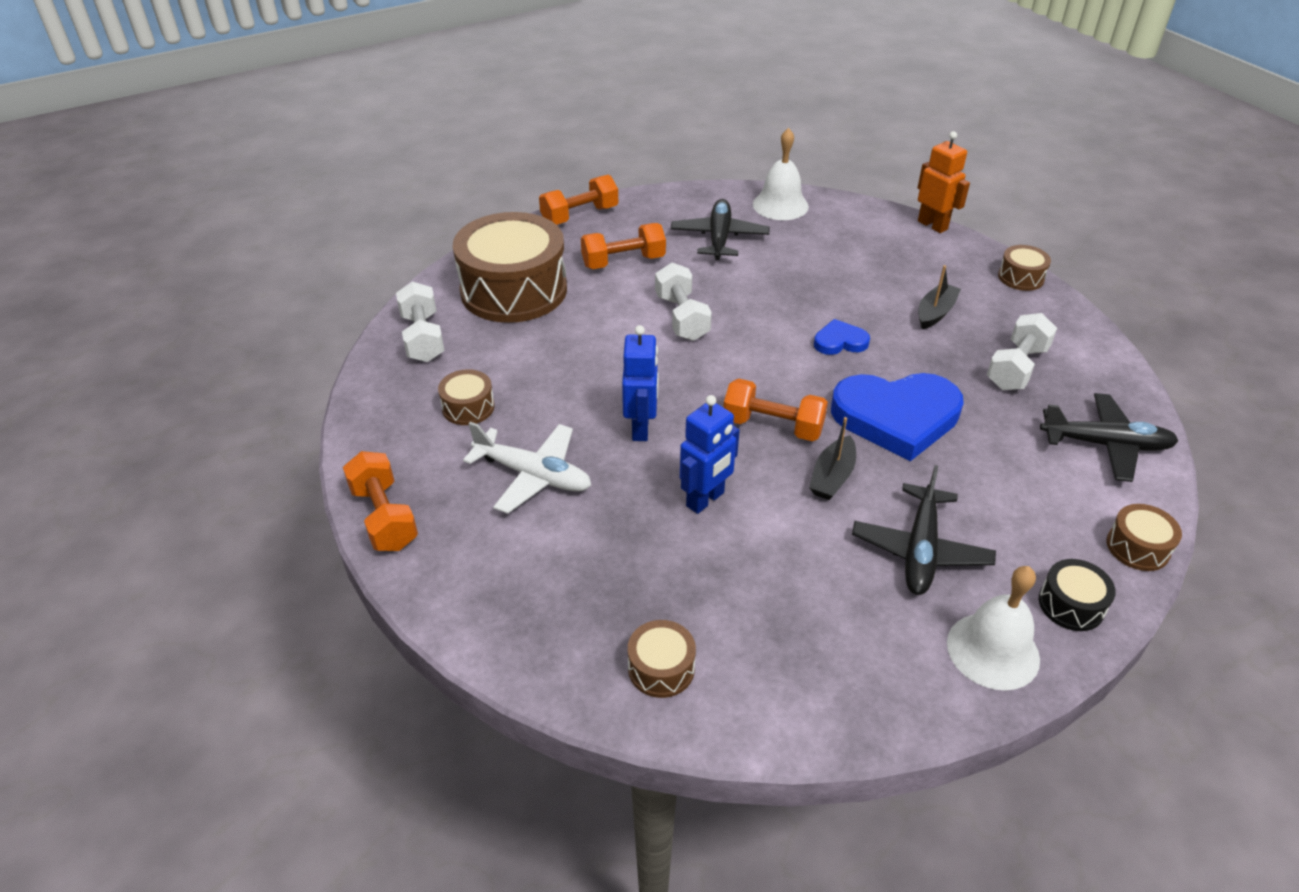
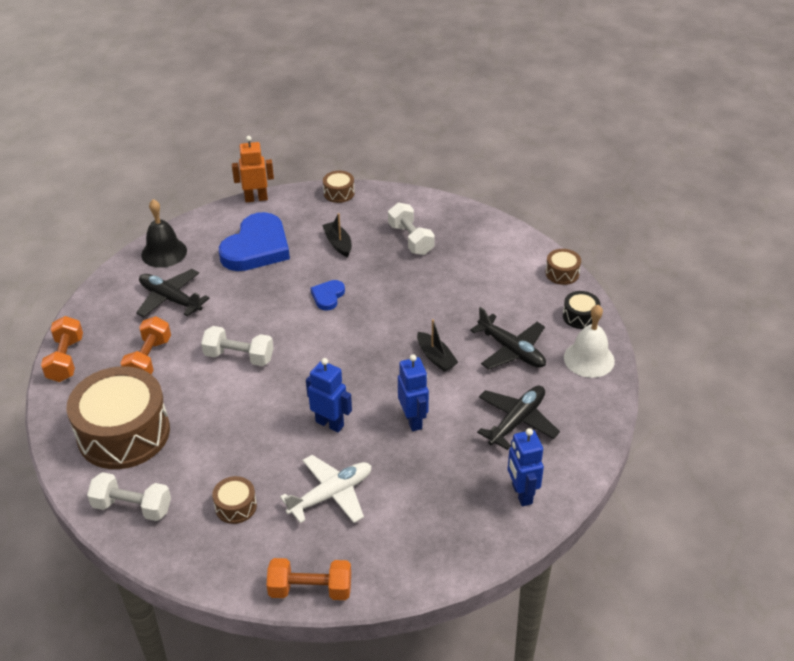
camera: 60 degrees left, 0 degrees up
brown drum [628,620,696,698] -> blue robot [507,428,544,506]
orange dumbbell [723,379,828,441] -> none
white bell [753,128,809,220] -> black bell [141,199,187,268]
blue heart [831,373,964,461] -> blue heart moved to [219,212,290,271]
black plane [1040,393,1179,482] -> black plane moved to [477,386,560,450]

